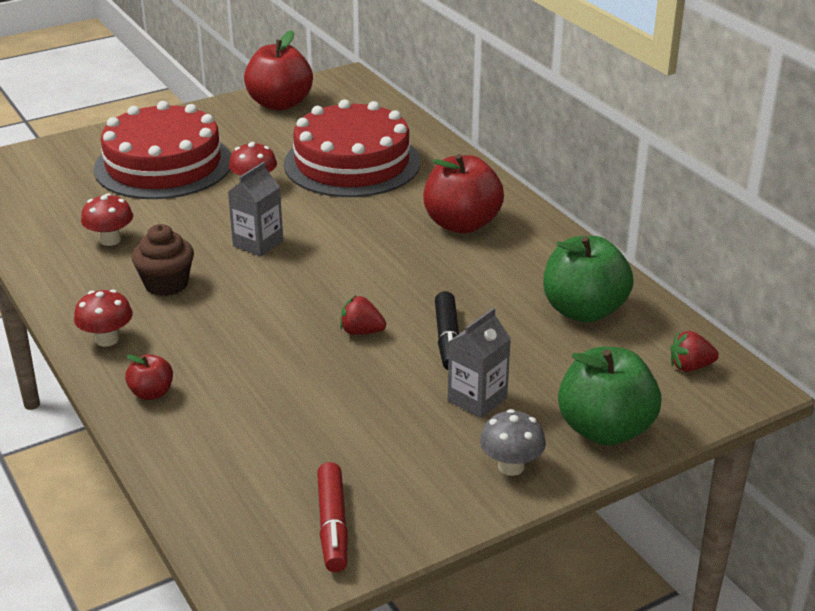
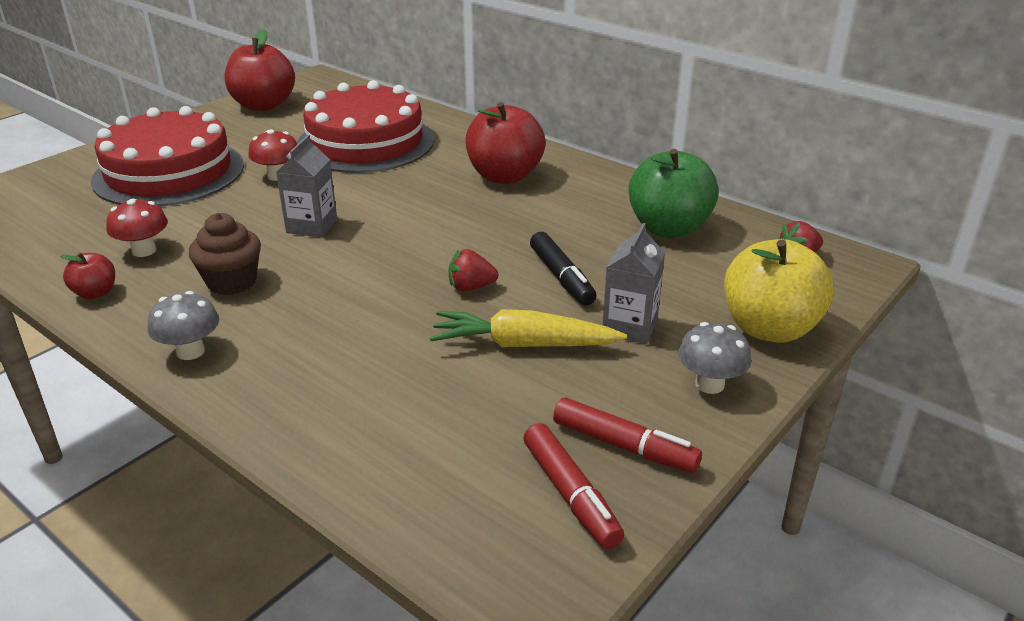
camera: 20 degrees left, 0 degrees up
red mushroom [74,289,133,347] -> grey mushroom [148,291,219,360]
red apple [125,354,173,400] -> red apple moved to [61,253,115,299]
green apple [558,347,661,446] -> yellow apple [724,239,834,343]
none -> yellow carrot [430,309,627,347]
none -> red marker [553,398,702,473]

